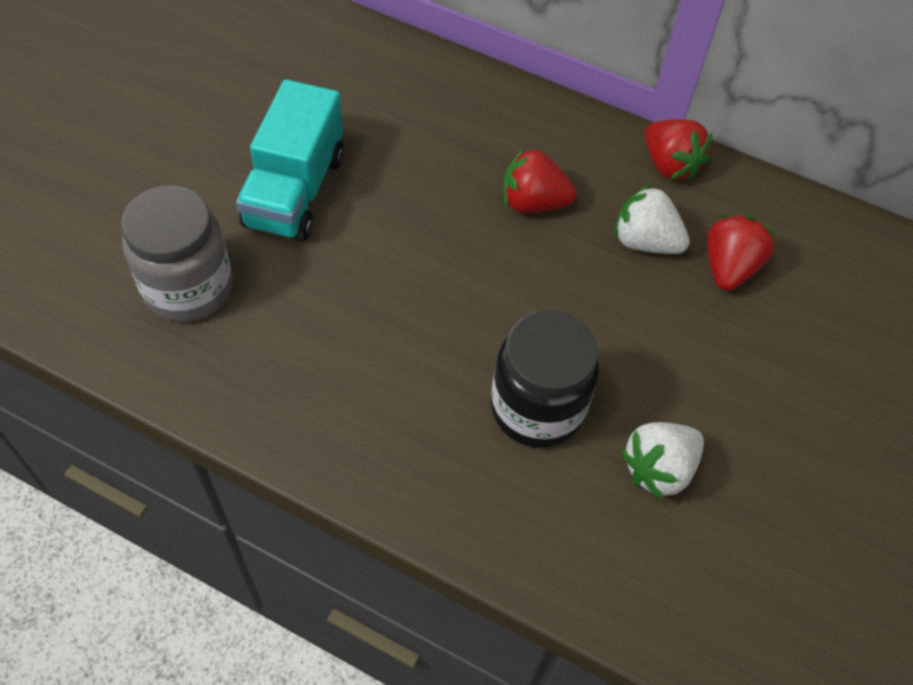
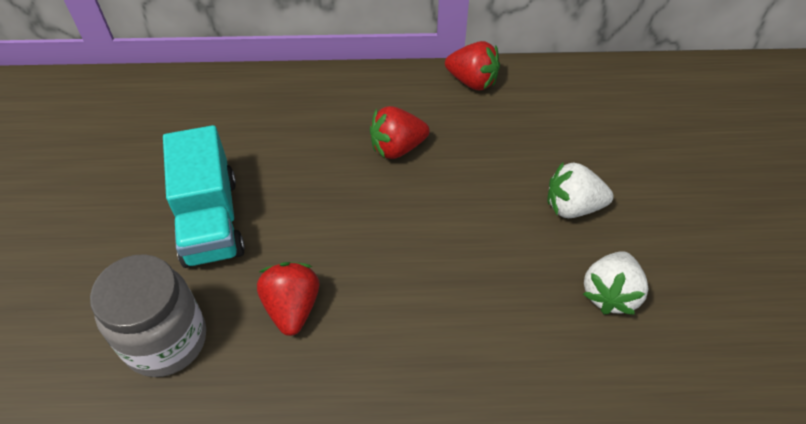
camera: 25 degrees left, 5 degrees down
black jar [491,310,599,448] -> none
white strawberry [614,185,690,254] -> white strawberry moved to [547,161,613,218]
red strawberry [707,214,776,291] -> red strawberry moved to [257,262,319,336]

